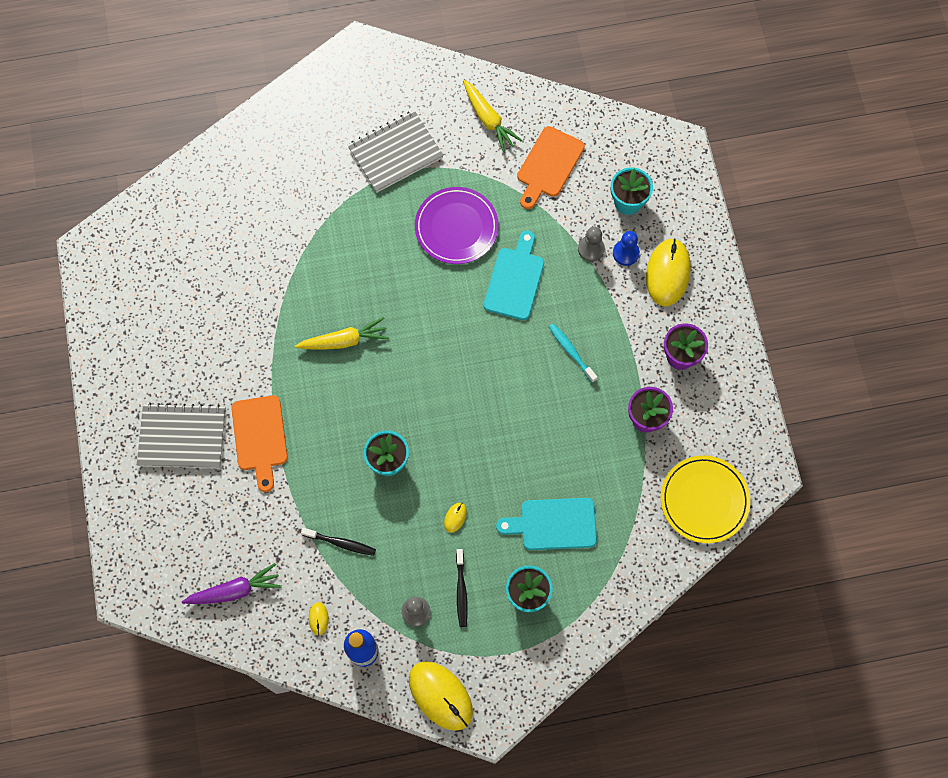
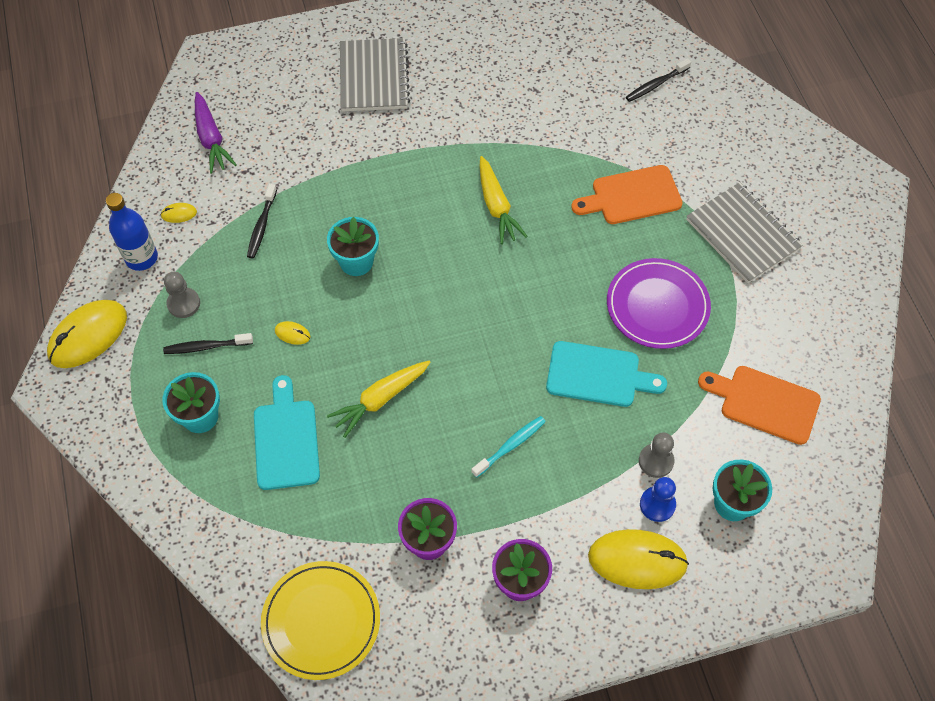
camera: 85 degrees right, 10 degrees down
orange cutting board [231,395,288,492] -> orange cutting board moved to [571,165,683,224]
yellow carrot [463,80,522,152] -> yellow carrot moved to [327,361,431,438]
none -> black toothbrush [626,58,691,102]

